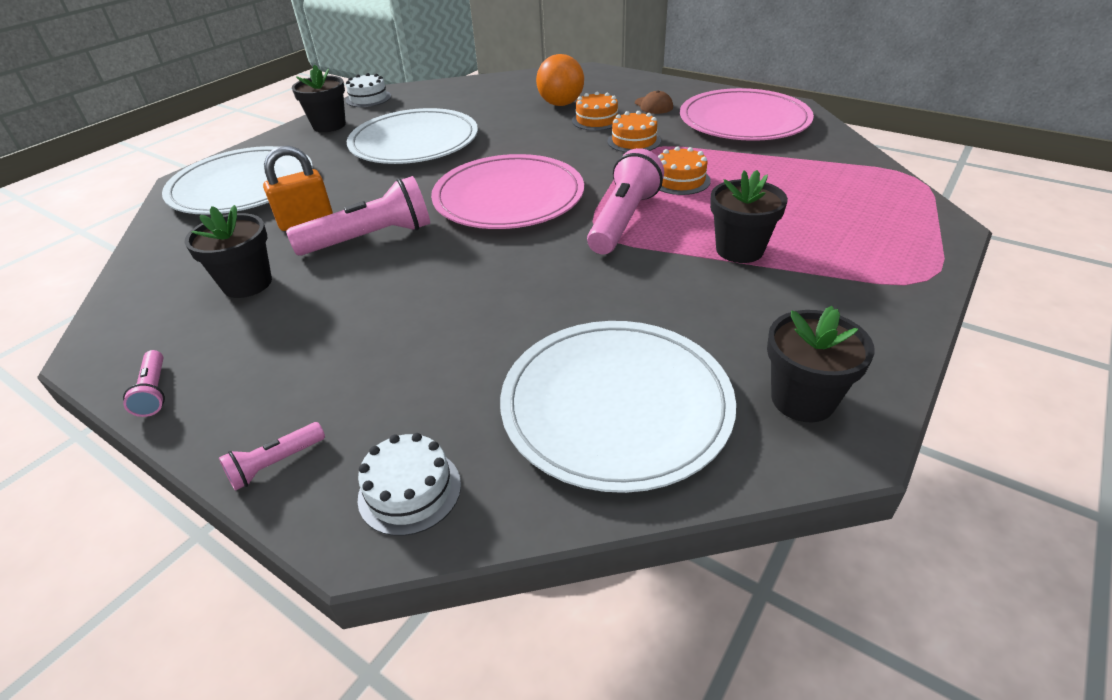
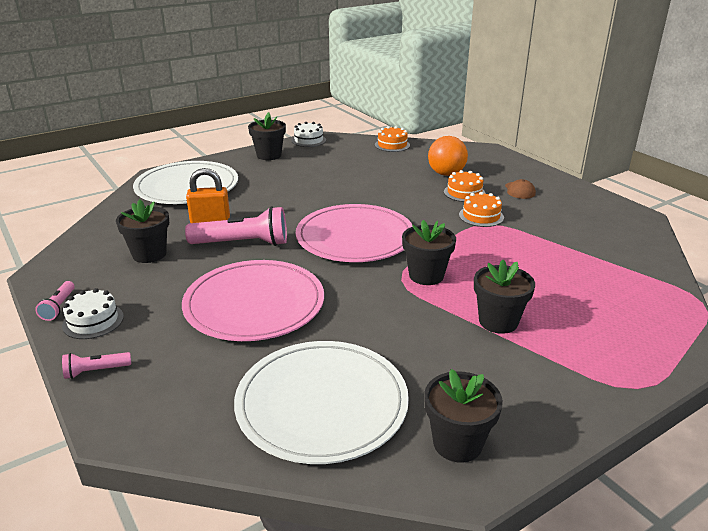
camera: 20 degrees right, 10 degrees down
white plate [347,108,478,164] -> none
white cake [358,433,461,536] -> white cake moved to [62,288,124,339]
pink flashlight [587,148,664,254] -> black flower pot [402,220,456,285]
orange cake [658,146,711,195] -> orange cake moved to [375,126,410,152]
pink plate [680,88,814,141] -> pink plate moved to [182,260,324,341]

